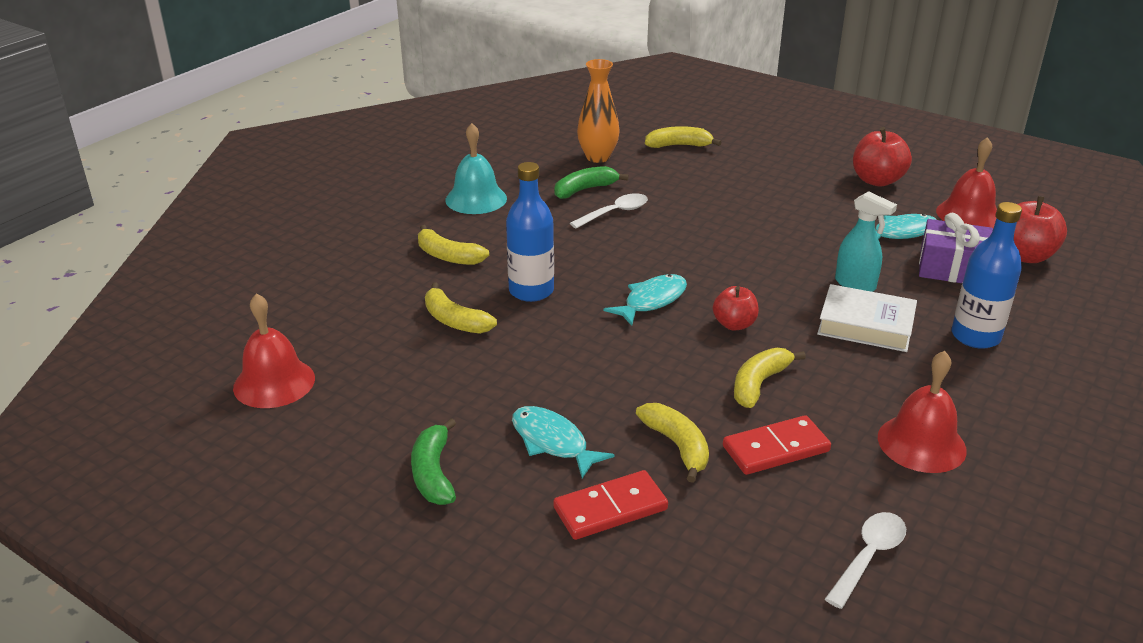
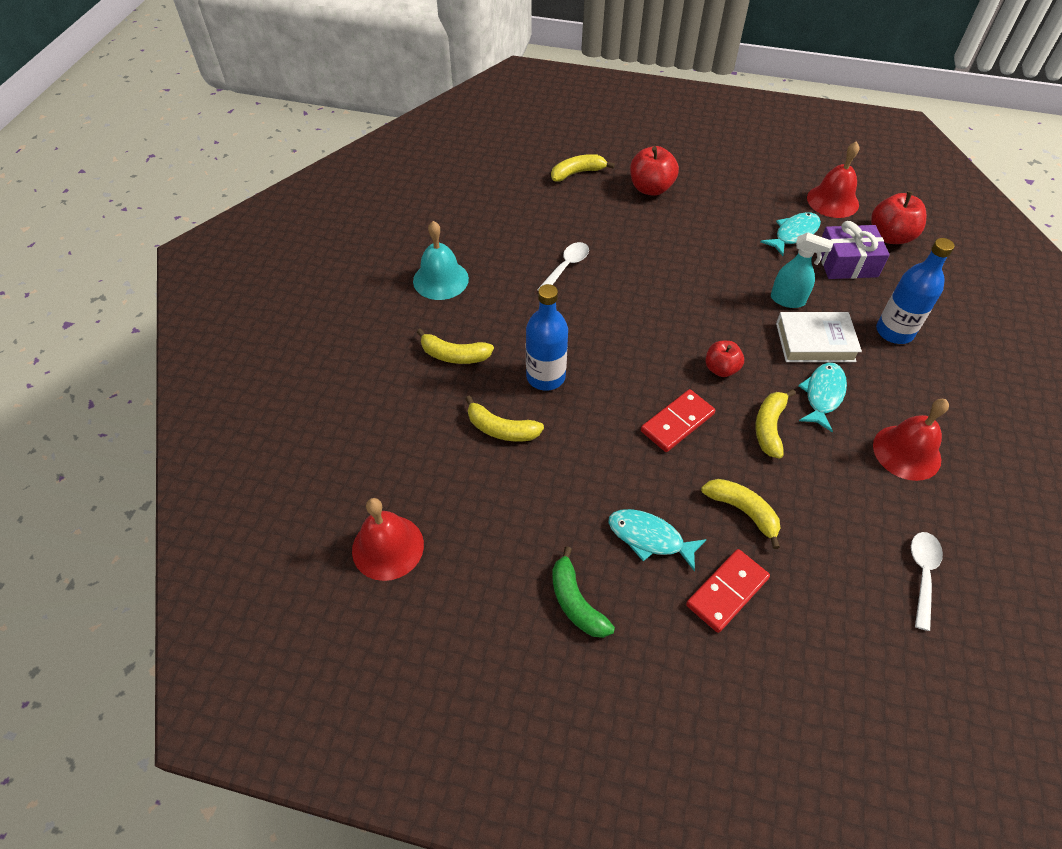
camera: 20 degrees left, 20 degrees up
green banana [554,166,629,199] -> none
orange vase [577,59,620,163] -> none
turquoise fish [604,274,687,326] -> turquoise fish moved to [798,362,847,432]
red domino [723,415,831,475] -> red domino moved to [641,389,715,452]
red apple [853,127,912,187] -> red apple moved to [630,146,679,196]

